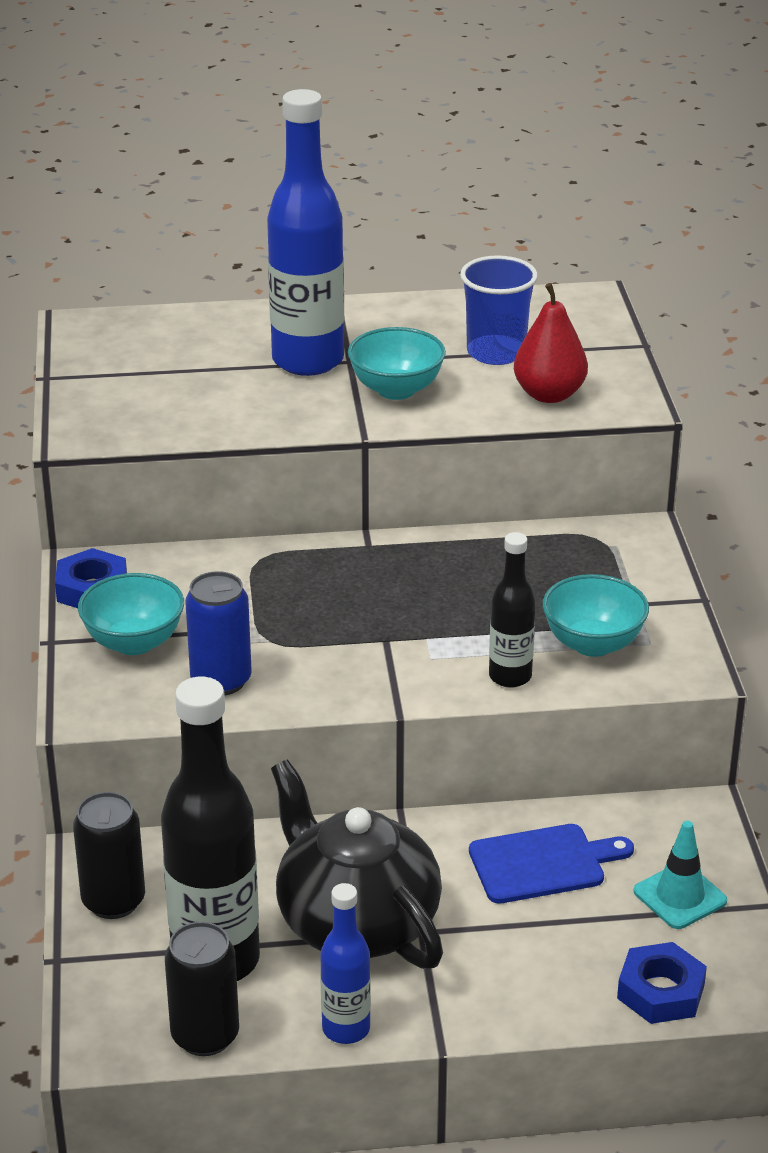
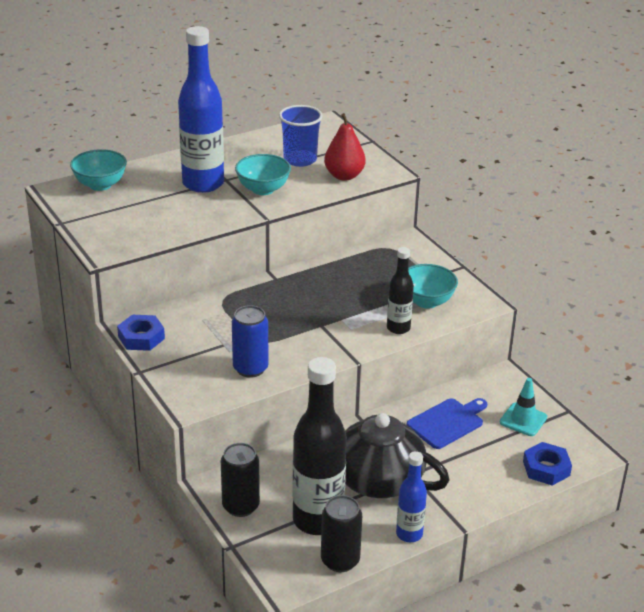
camera: 25 degrees left, 0 degrees up
turquoise bowl [78,573,184,655] -> turquoise bowl moved to [70,149,127,191]

